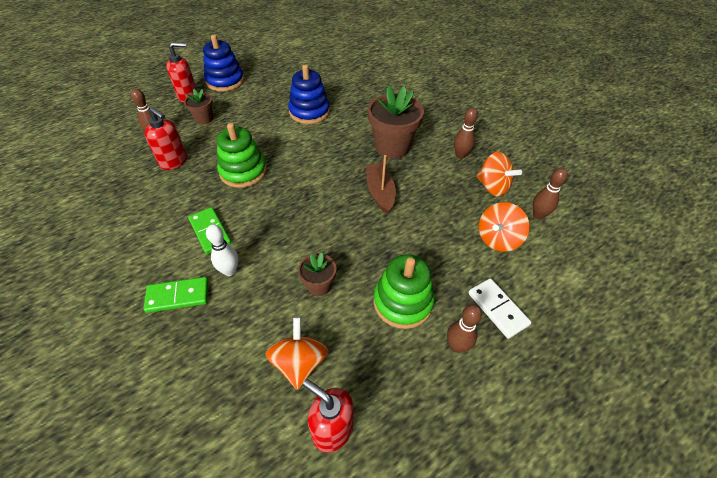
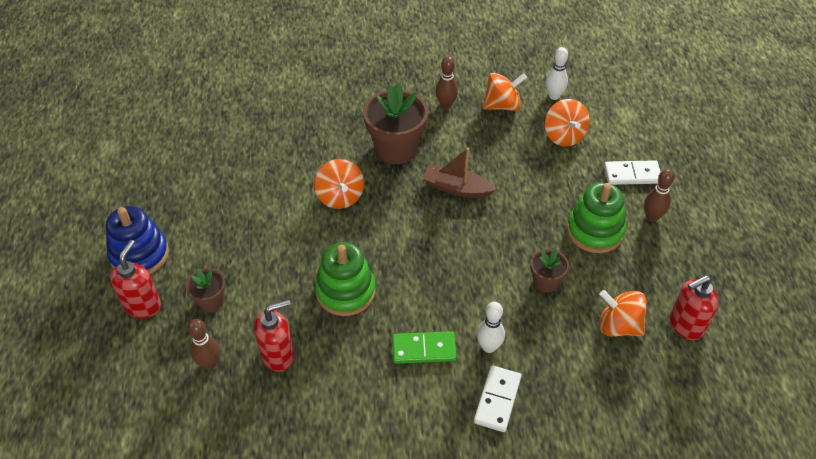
camera: 60 degrees left, 0 degrees up
green domino [143,277,208,313] -> white domino [474,365,521,432]
blue stacking toy [288,64,330,124] -> none
brown bowling pin [533,168,568,219] -> white bowling pin [545,47,568,100]
none -> orange spinning top [314,159,364,209]

